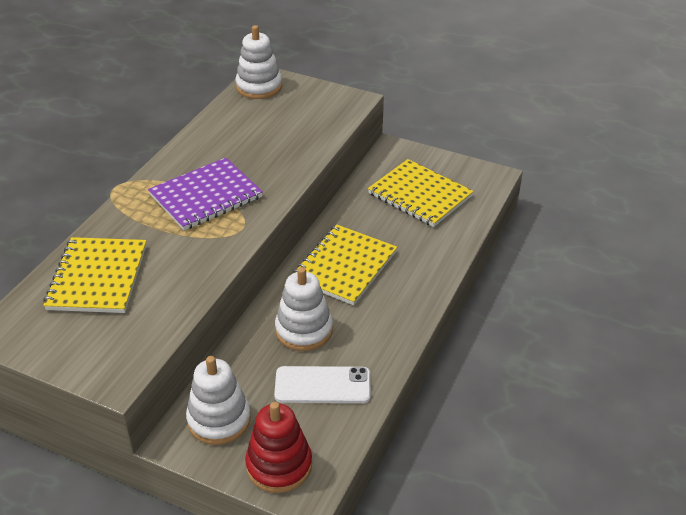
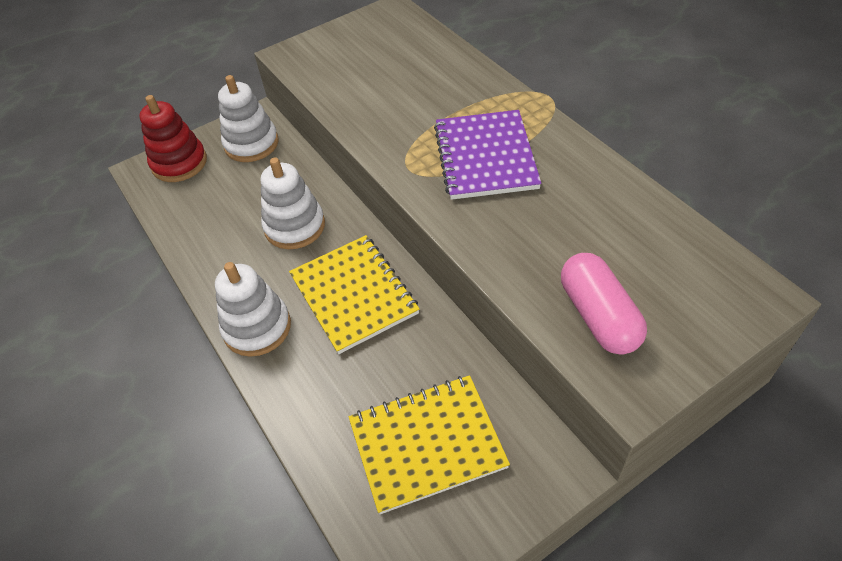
camera: 125 degrees right, 10 degrees up
yellow notebook [43,237,146,313] -> none
white stacking toy [235,25,282,99] -> white stacking toy moved to [215,262,291,357]
white phone [274,366,371,403] -> none
none -> pink capsule [561,253,647,355]

